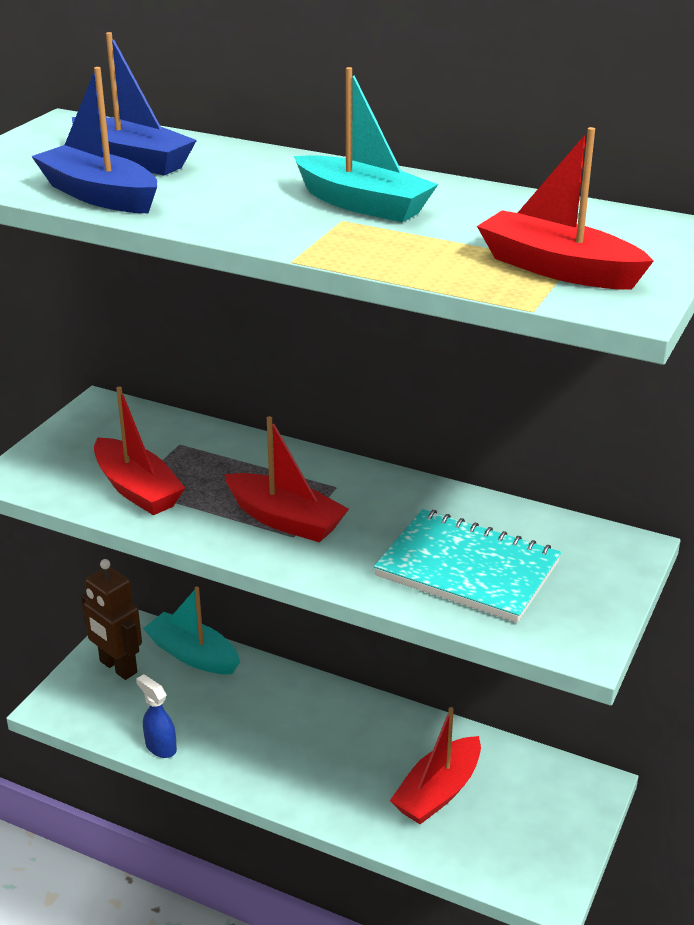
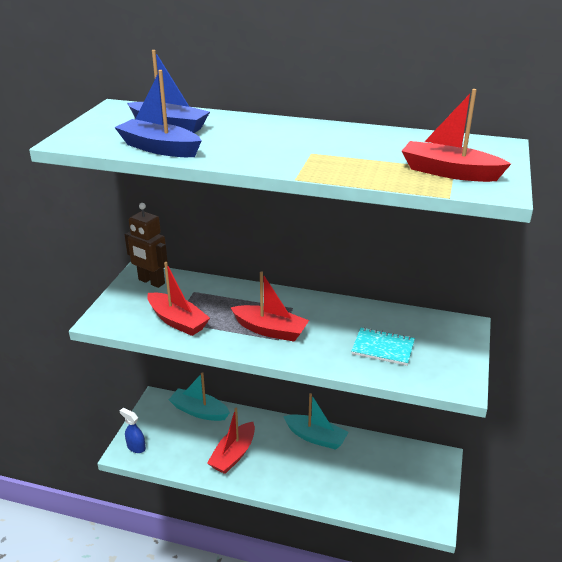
camera: 10 degrees left, 0 degrees up
brown robot [81,559,142,680] -> brown robot moved to [125,203,168,288]
blue spray bottle [136,674,177,758] -> blue spray bottle moved to [120,408,146,453]
turquoise boat [294,67,438,222] -> turquoise boat moved to [283,393,349,450]
turquoise notebook [374,509,561,623] -> turquoise notebook [352,327,415,366], size x0.63
red boat [390,707,481,824] -> red boat moved to [207,408,255,474]

